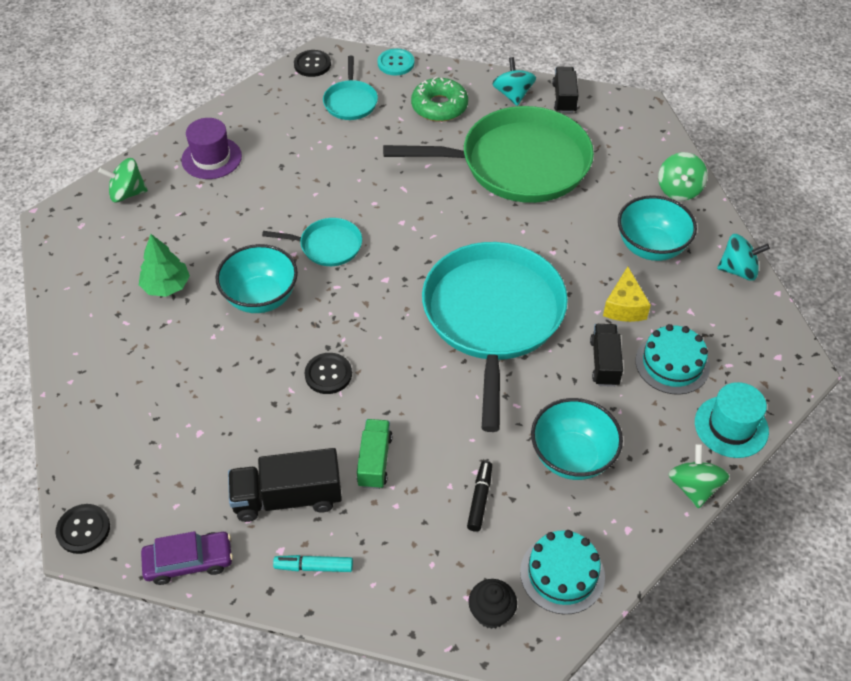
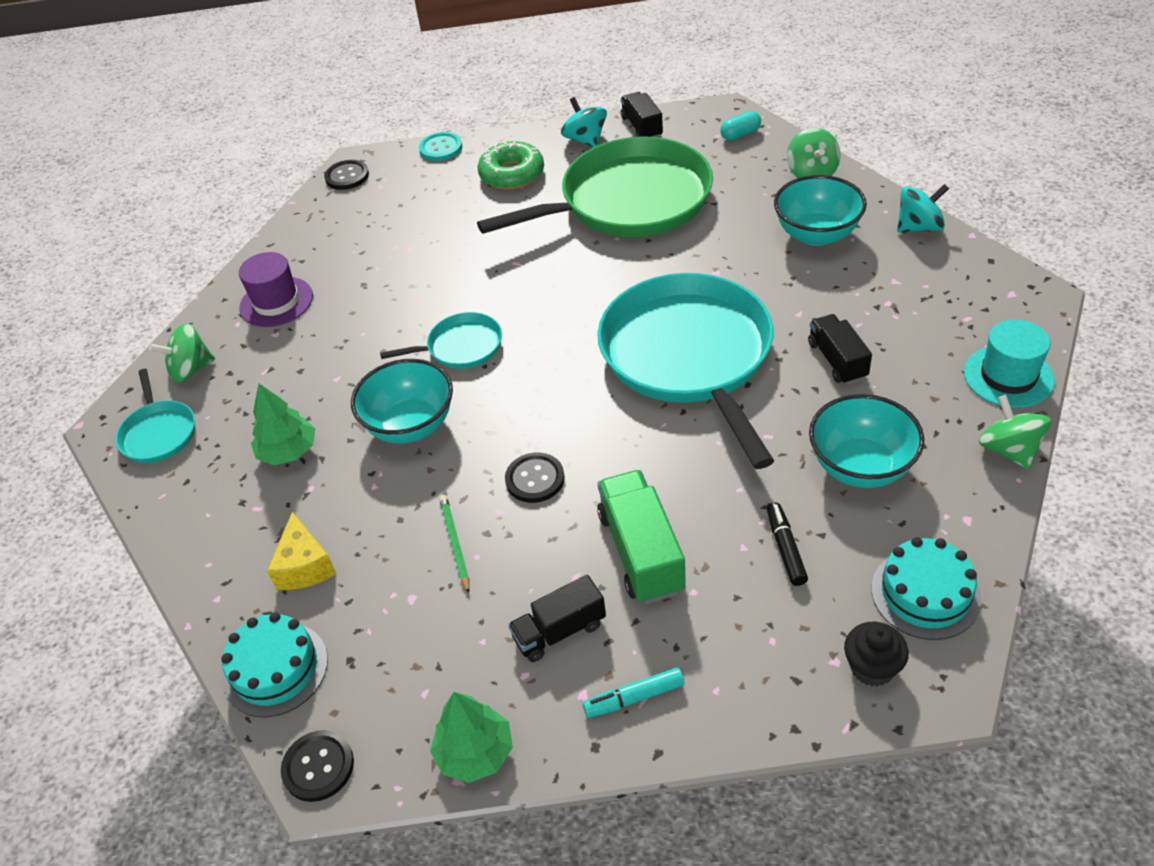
camera: 15 degrees left, 5 degrees down
purple car [141,531,233,585] -> green tree [430,692,513,783]
black truck [228,448,342,522] -> black truck [508,575,606,662], size x0.66
turquoise pan [323,56,378,120] -> turquoise pan moved to [115,369,195,463]
green truck [357,419,393,489] -> green truck [597,470,686,604], size x1.52
yellow cheese [603,267,651,322] -> yellow cheese moved to [267,512,337,590]
turquoise cake [635,324,710,395] -> turquoise cake moved to [221,612,328,718]
none -> green pencil [439,495,470,594]
none -> turquoise capsule [720,111,761,140]

